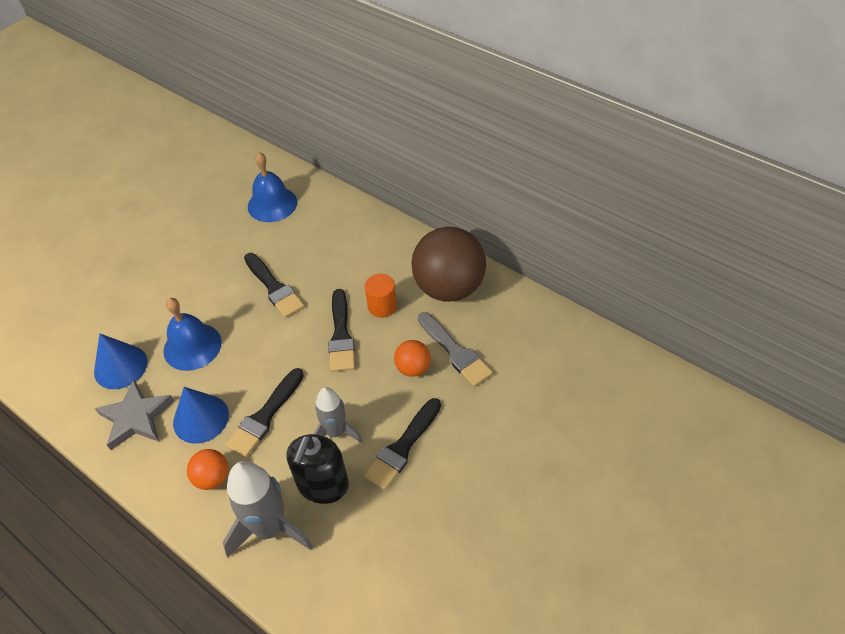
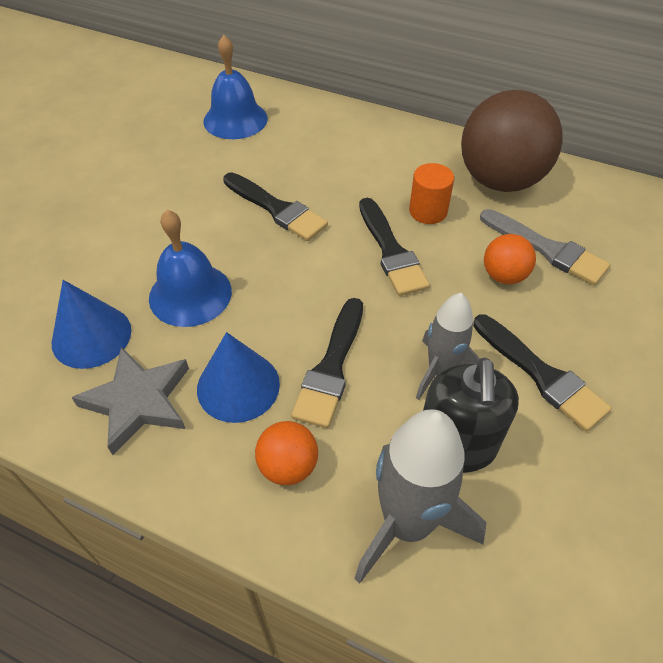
camera: 15 degrees left, 0 degrees up
black brush [364,398,441,490] -> black brush turned 60 degrees counterclockwise [473,315,612,431]

